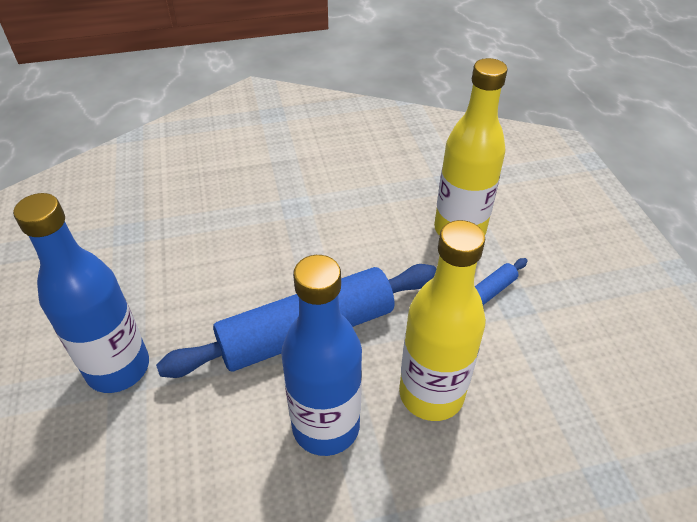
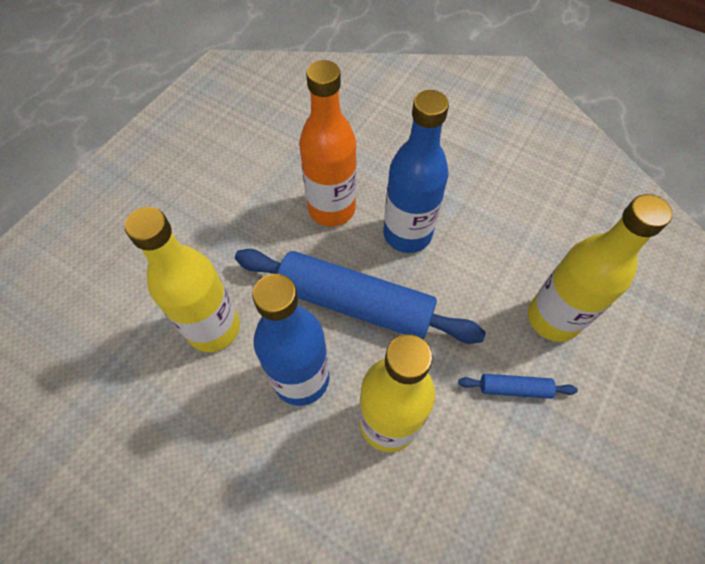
camera: 45 degrees right, 15 degrees up
blue bottle [13,193,149,393] -> blue bottle moved to [383,90,449,253]
none -> yellow bottle [125,207,240,352]
none -> orange bottle [299,60,357,227]

